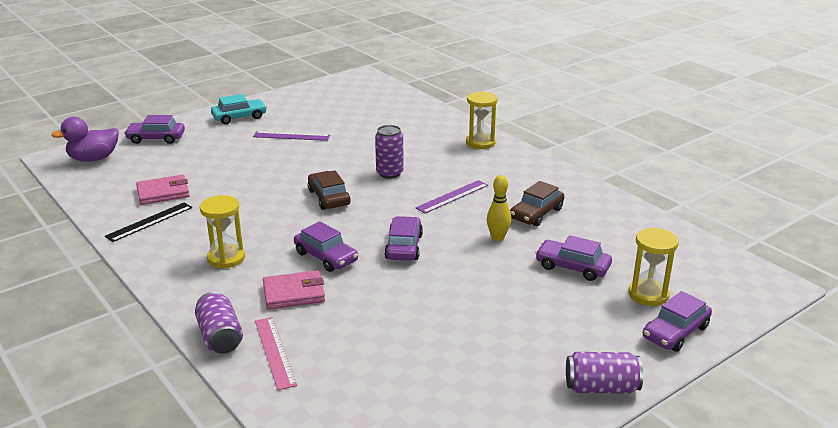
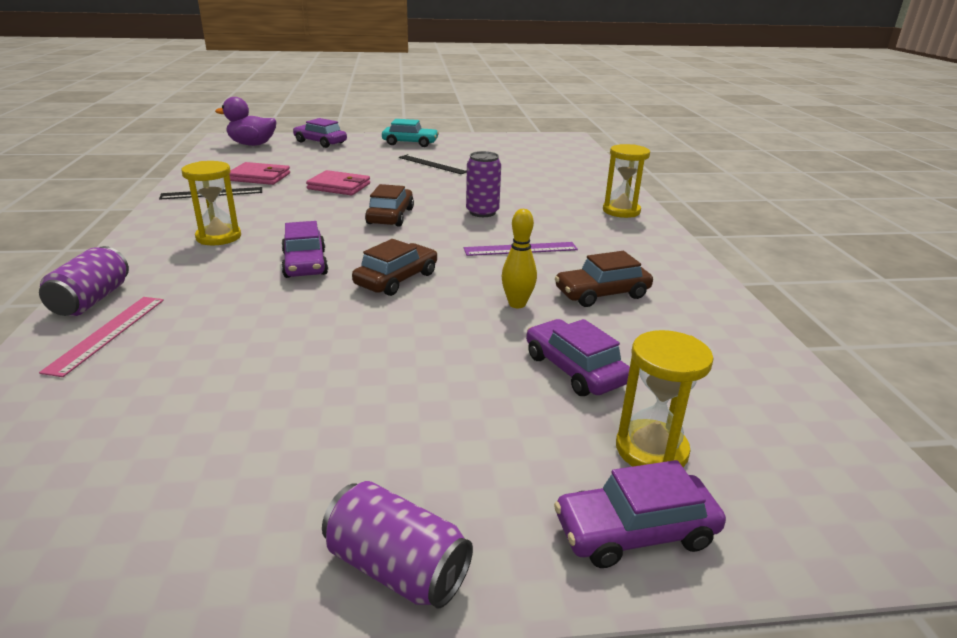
camera: 30 degrees right, 0 degrees up
purple ruler [253,131,330,141] -> black ruler [399,154,467,174]
pink wallet [263,270,325,309] -> pink wallet moved to [306,170,370,195]
purple car [384,216,423,261] -> brown car [352,239,437,296]

